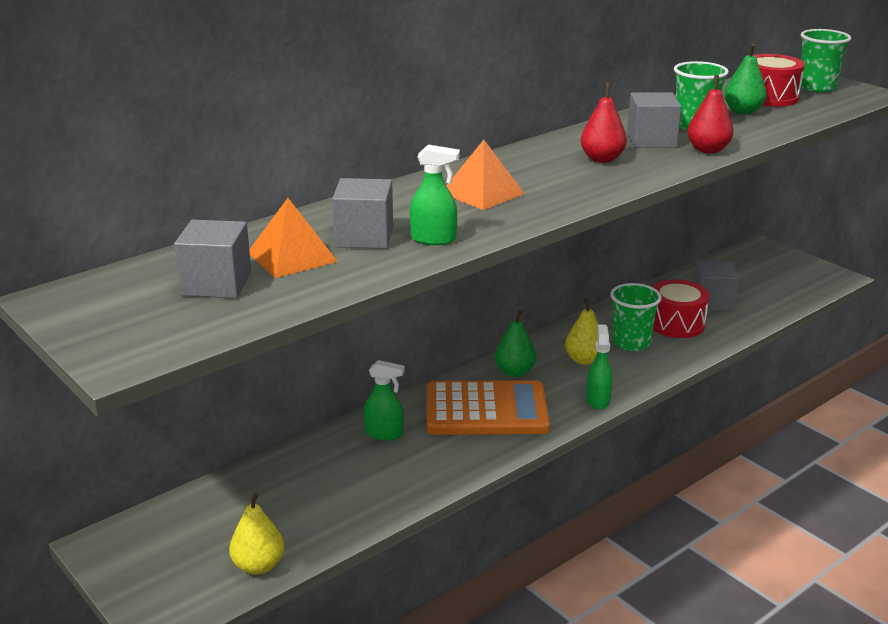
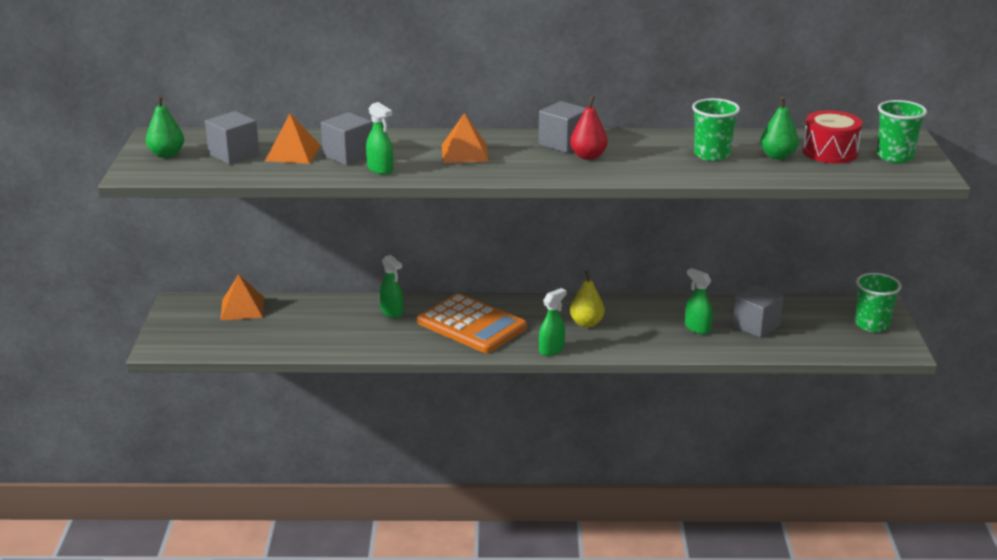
camera: 40 degrees right, 0 degrees up
yellow pear [229,492,284,575] -> none
green pear [494,310,536,377] -> green pear moved to [146,95,184,158]
green cup [610,283,662,351] -> green cup moved to [855,273,902,332]
grey cube [627,92,682,148] -> grey cube moved to [539,101,585,153]
red drum [653,279,709,338] -> green spray bottle [685,268,713,334]
red pear [687,75,733,153] -> none
none -> orange pyramid [220,274,264,321]

